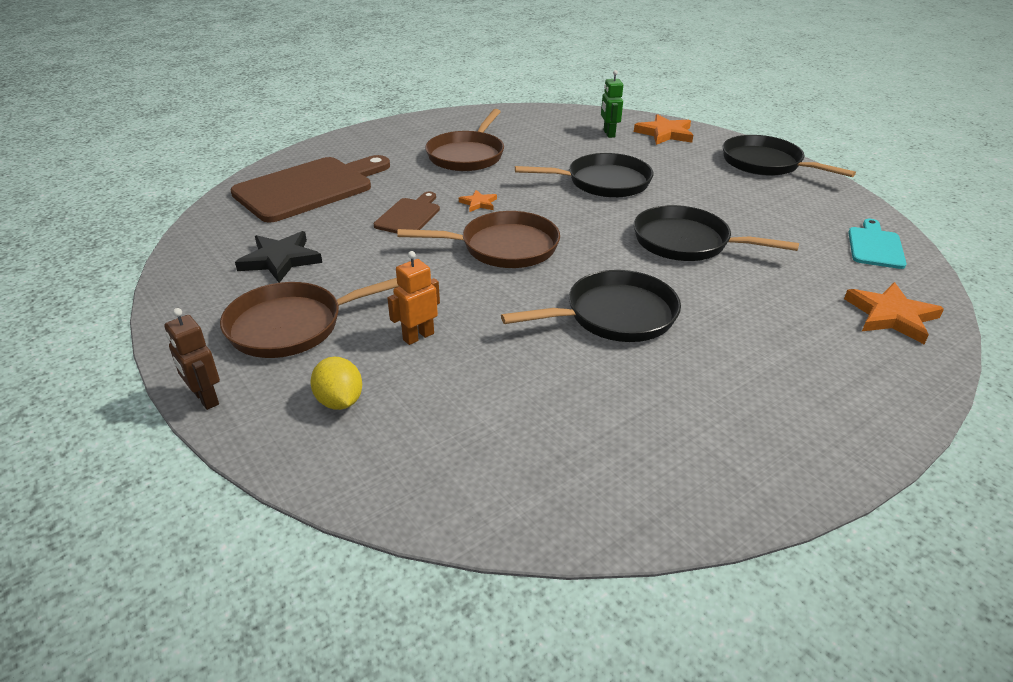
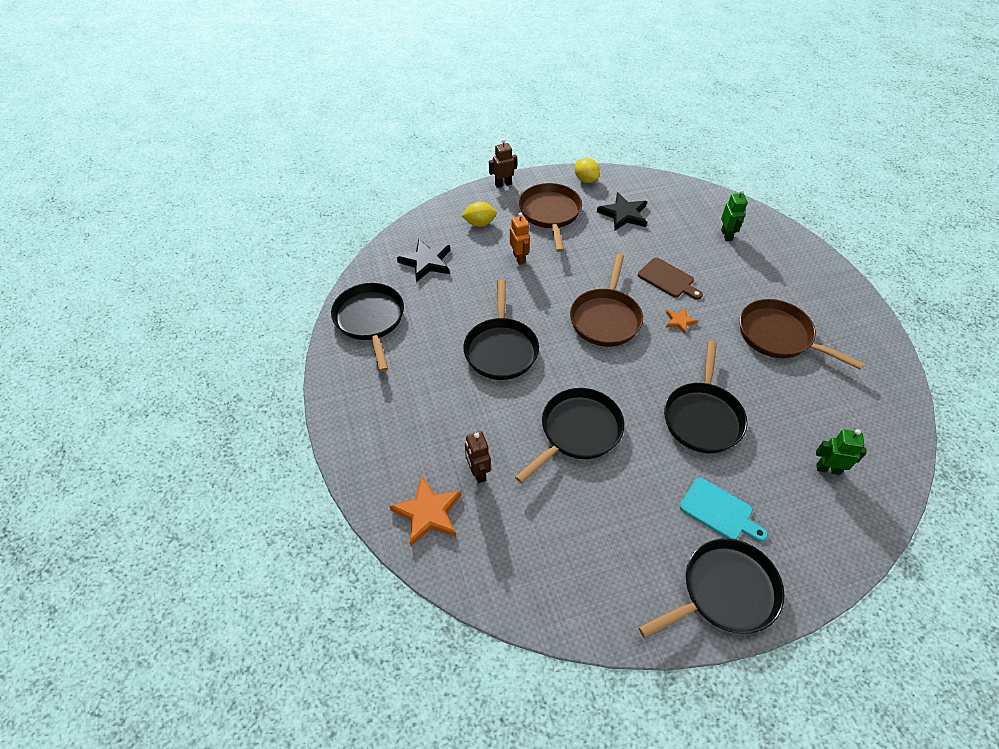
camera: 110 degrees right, 15 degrees up
brown cutting board [231,155,390,222] -> green robot [721,189,748,241]
orange star [634,114,693,145] -> none
turquoise cutting board [848,219,907,269] -> turquoise cutting board moved to [680,478,768,542]
none -> black pan [331,283,404,372]
none -> black star [397,239,450,282]
none -> brown robot [465,431,491,483]
none -> yellow lemon [575,158,600,183]

